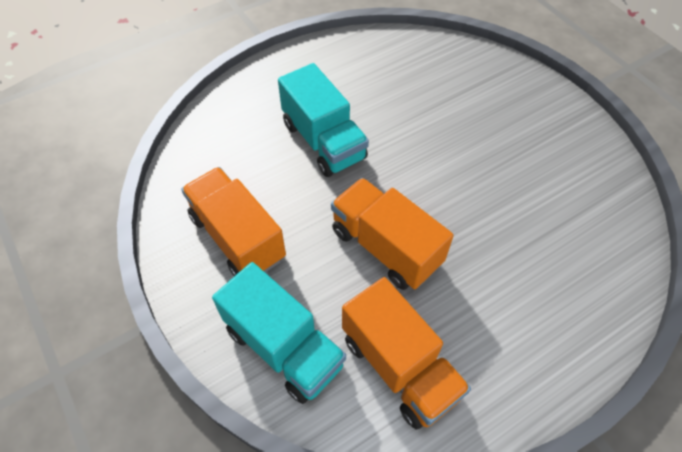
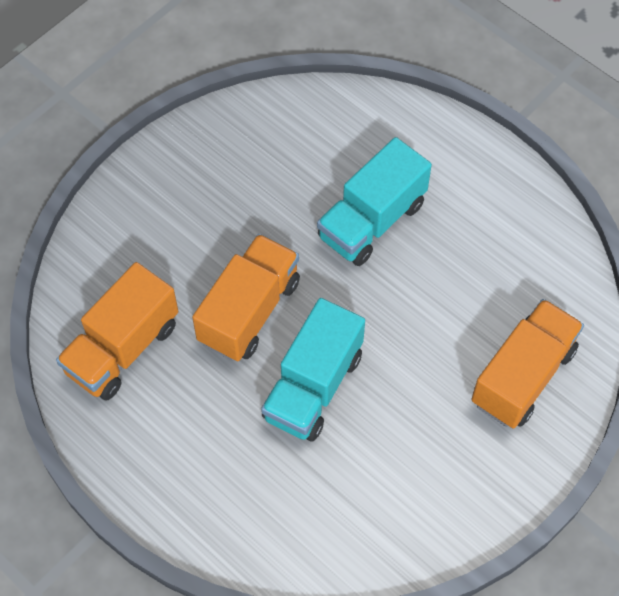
camera: 75 degrees right, 5 degrees up
orange truck [181,167,286,276] -> orange truck moved to [471,299,584,429]
turquoise truck [212,262,346,404] -> turquoise truck moved to [261,298,365,442]

